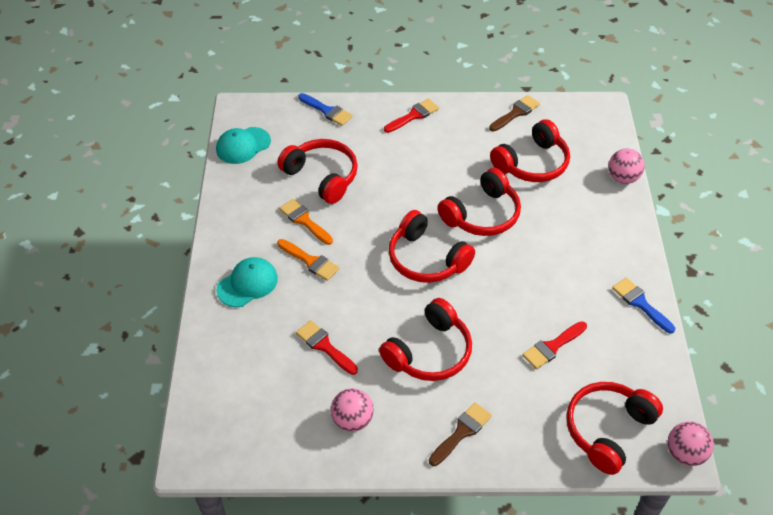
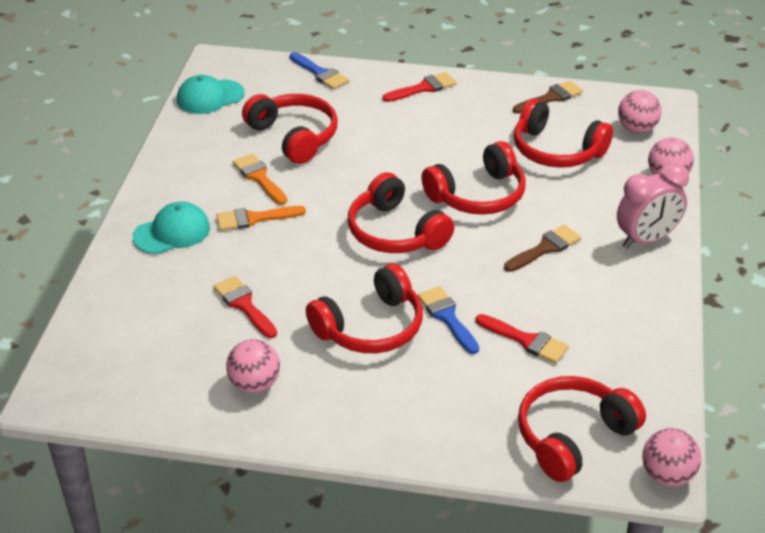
camera: 10 degrees right, 10 degrees down
orange brush [277,239,340,281] -> orange brush turned 120 degrees clockwise [216,206,306,231]
brown brush [429,402,492,466] -> brown brush moved to [504,225,581,272]
red headphones [490,119,570,182] -> red headphones turned 60 degrees clockwise [514,99,613,168]
red brush [522,321,587,369] -> red brush turned 120 degrees counterclockwise [476,314,569,363]
blue brush [612,278,675,334] -> blue brush moved to [418,286,479,354]
none -> pink clock [617,162,689,248]
none -> pink ball [618,90,661,133]

